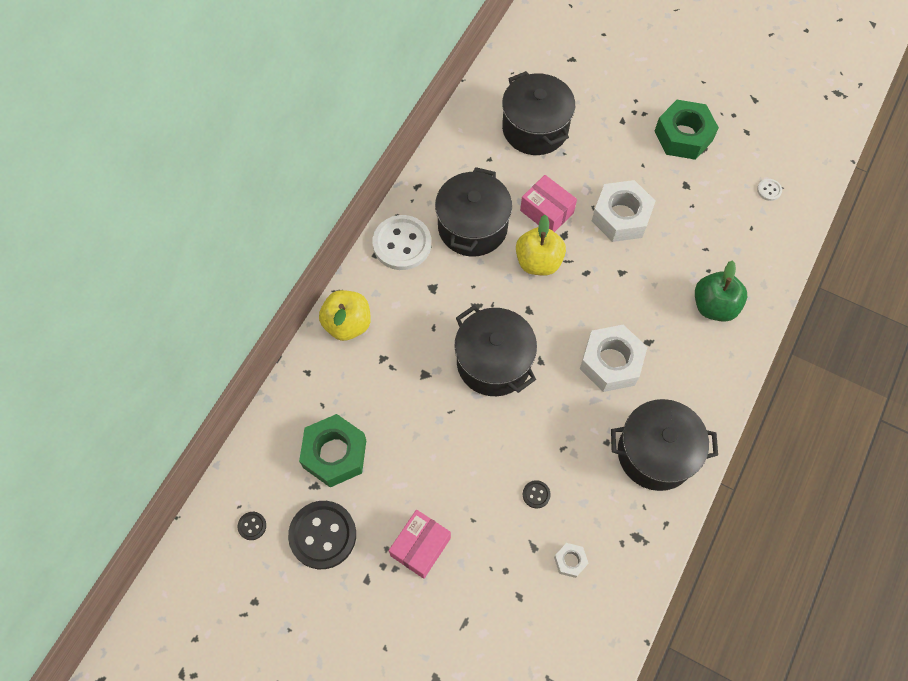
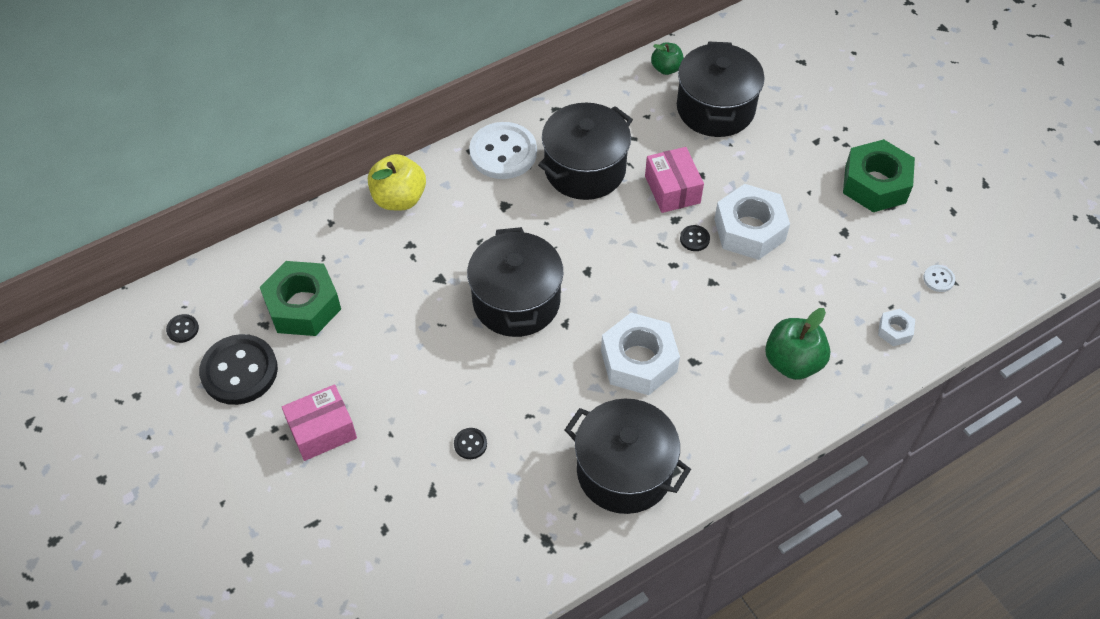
camera: 30 degrees right, 10 degrees down
yellow apple [516,215,566,276] -> none
white nut [554,543,589,578] -> white nut moved to [878,309,915,346]
none -> green apple [651,42,684,75]
none -> black button [680,225,710,251]

